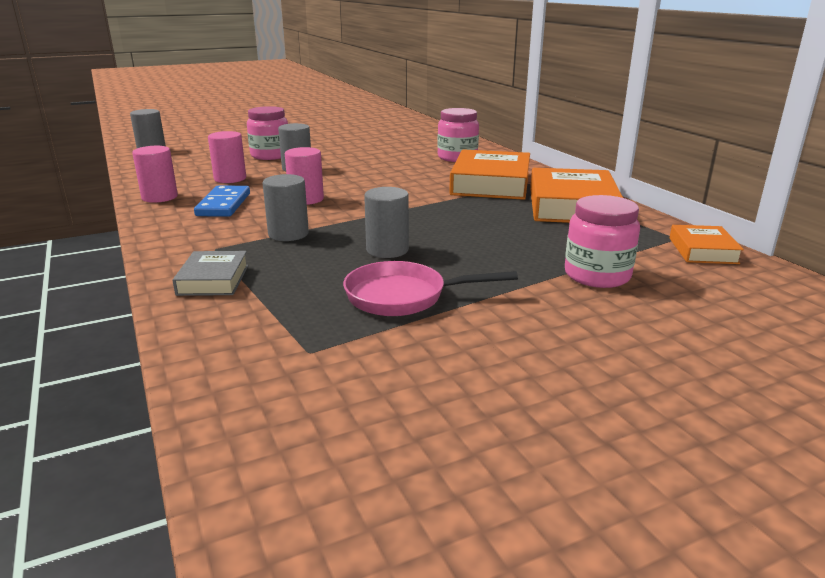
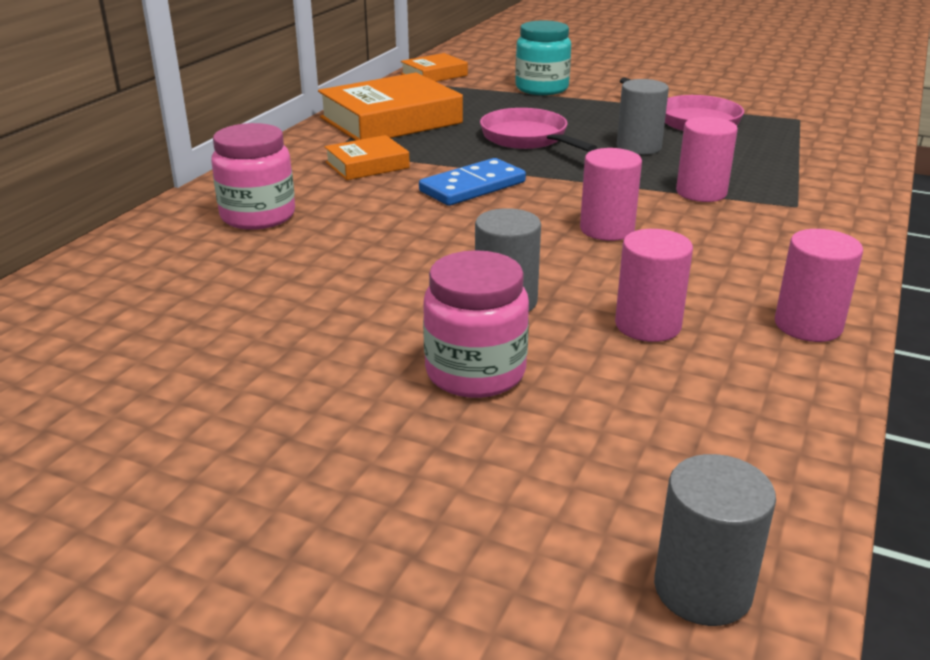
camera: 130 degrees left, 5 degrees up
grey book [173,251,249,296] -> none
blue domino [194,185,250,217] -> blue domino moved to [419,158,526,206]
grey cylinder [263,174,309,241] -> pink cylinder [676,117,738,202]
orange book [449,149,530,200] -> orange book [324,135,410,180], size x0.53
pink jar [565,195,640,288] -> turquoise jar [515,21,571,95]
none -> pink pan [480,108,597,152]

